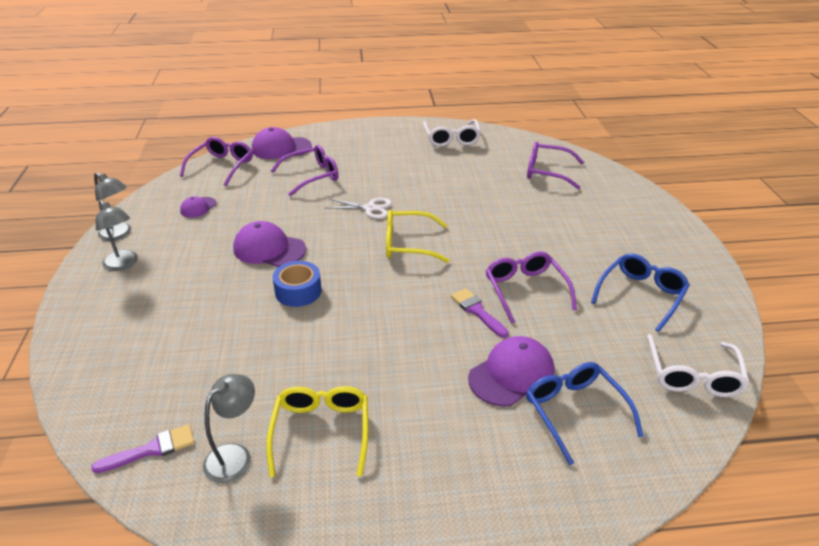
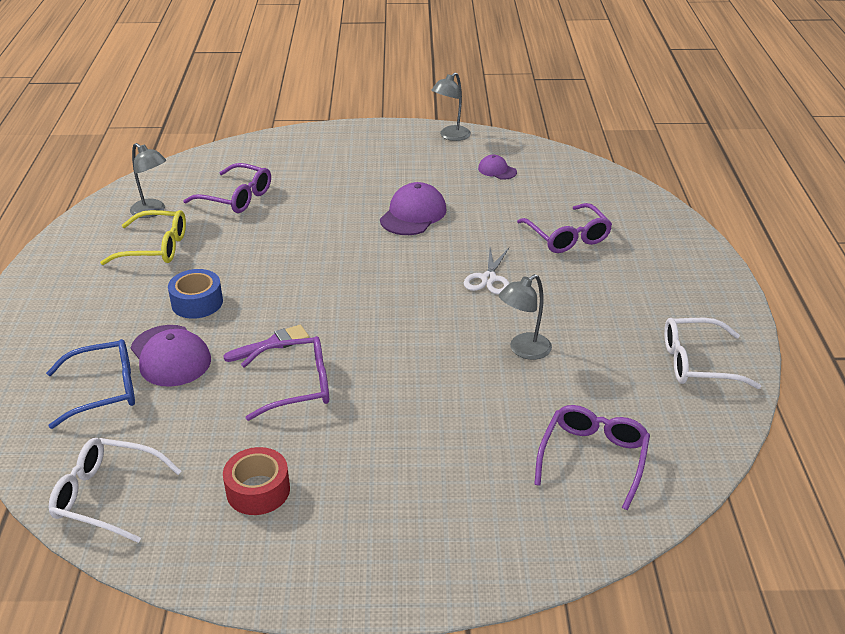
camera: 95 degrees right, 0 degrees up
purple brush [91,425,194,473] -> none
grey lamp [96,200,138,271] -> grey lamp moved to [499,274,552,360]
purple glasses [180,137,253,186] -> purple glasses moved to [183,163,271,213]
purple cap [252,127,312,159] -> none
blue tape [273,261,322,307] -> blue tape moved to [168,269,223,319]
yellow glasses [386,210,450,263] -> none
blue glasses [591,253,690,332] -> red tape [223,447,290,515]

